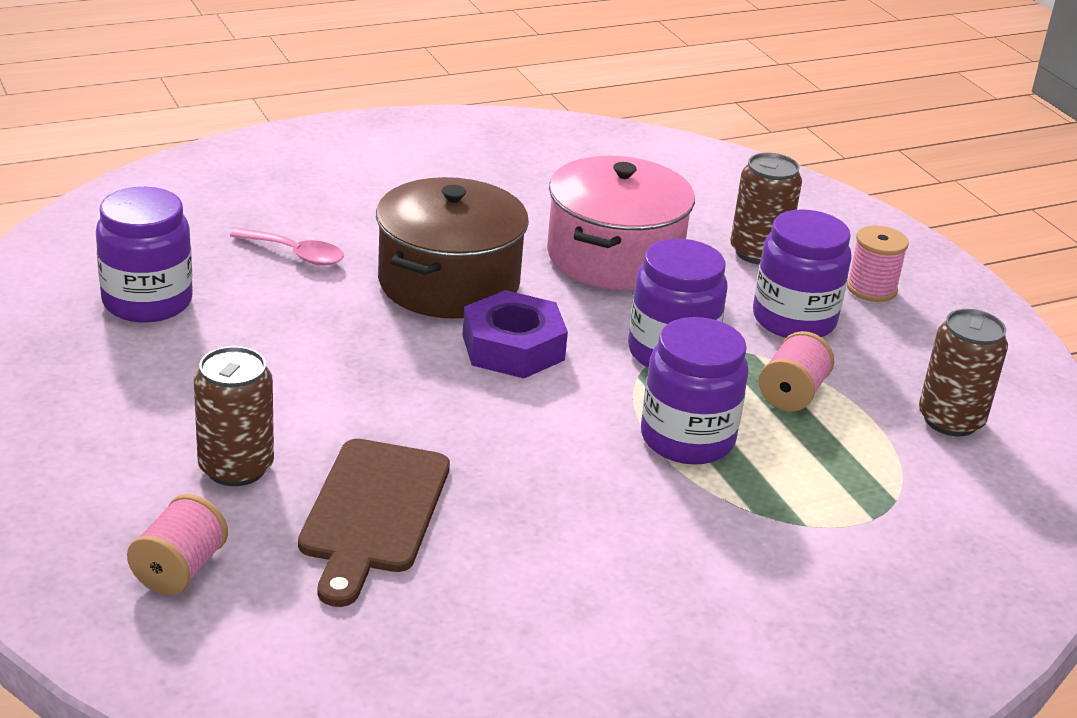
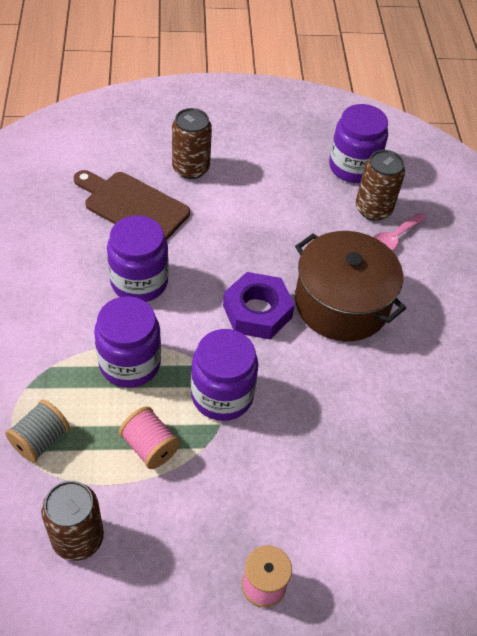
camera: 110 degrees right, 20 degrees up
pink spool [127,494,228,595] -> none
pink pot [547,156,695,290] -> none
brown can [730,153,802,265] -> brown can moved to [356,150,405,221]
purple jar [753,209,852,338] -> purple jar moved to [107,216,169,302]
none -> grey spool [5,400,70,463]

